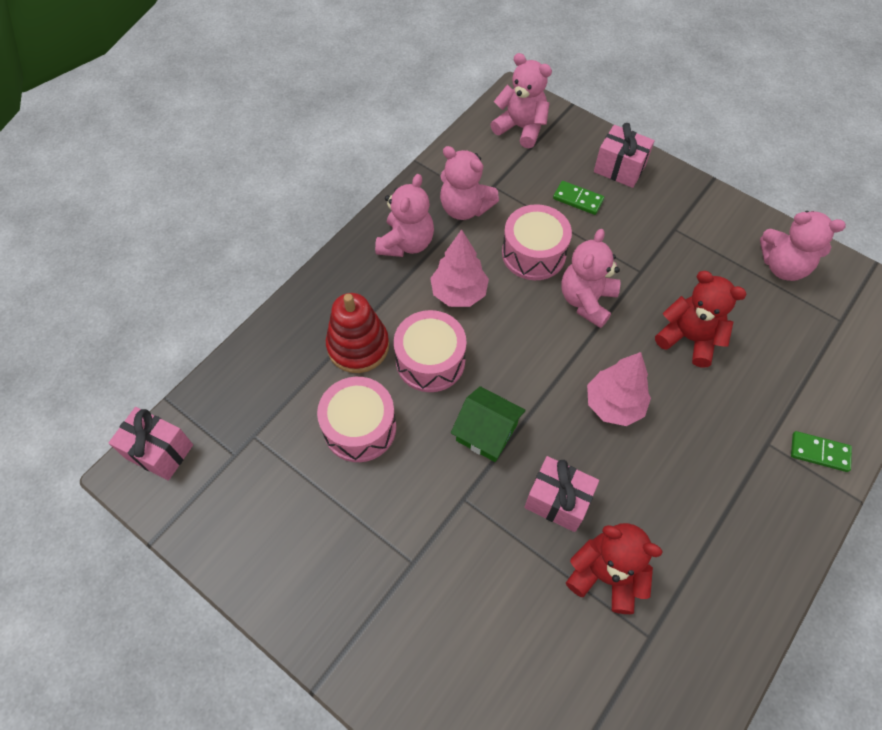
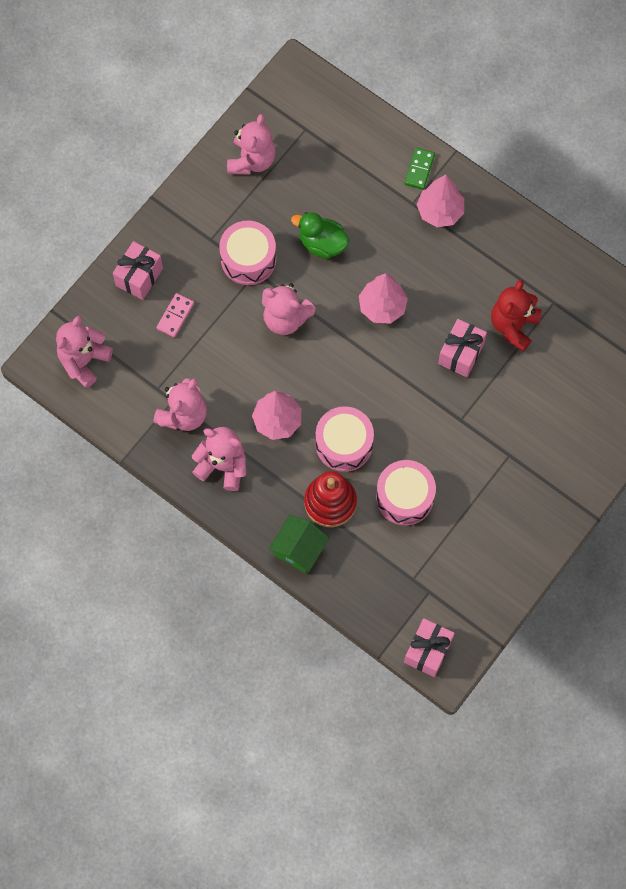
camera: 90 degrees left, 10 degrees up
green house [451,386,526,462] -> green house moved to [269,515,329,573]
pink drum [502,204,572,280] -> pink drum moved to [219,221,276,285]
green domino [553,181,604,215] -> pink domino [156,293,194,338]
red teddy bear [655,271,747,368] -> green duck [291,212,349,259]
none -> pink tree [417,174,464,227]

